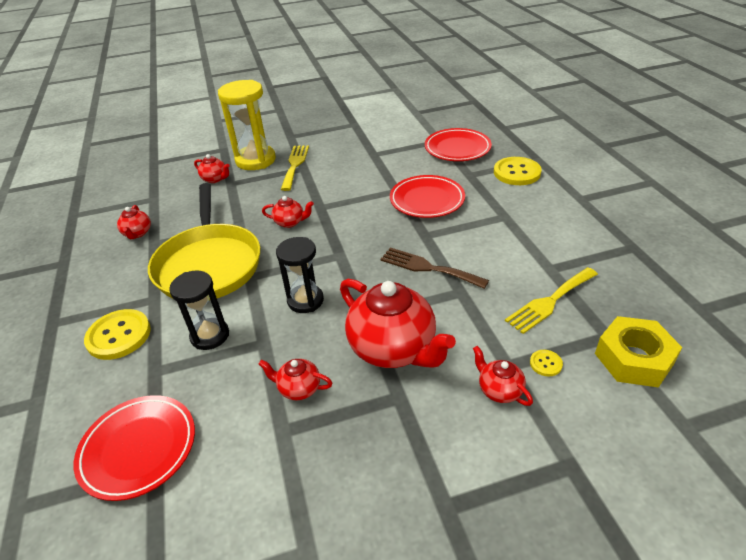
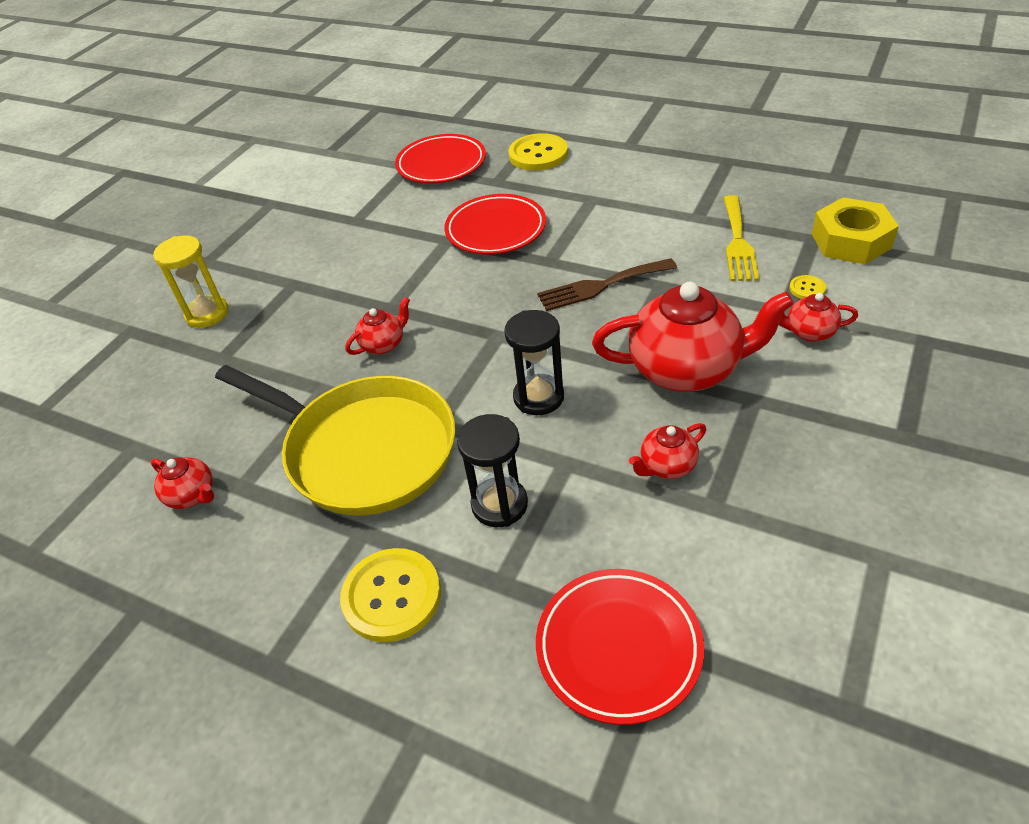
camera: 45 degrees left, 5 degrees up
red teapot [194,154,230,183] -> none
yellow hourglass [218,80,276,170] -> yellow hourglass [153,235,229,328], size x0.65
yellow fork [281,145,309,191] -> none

